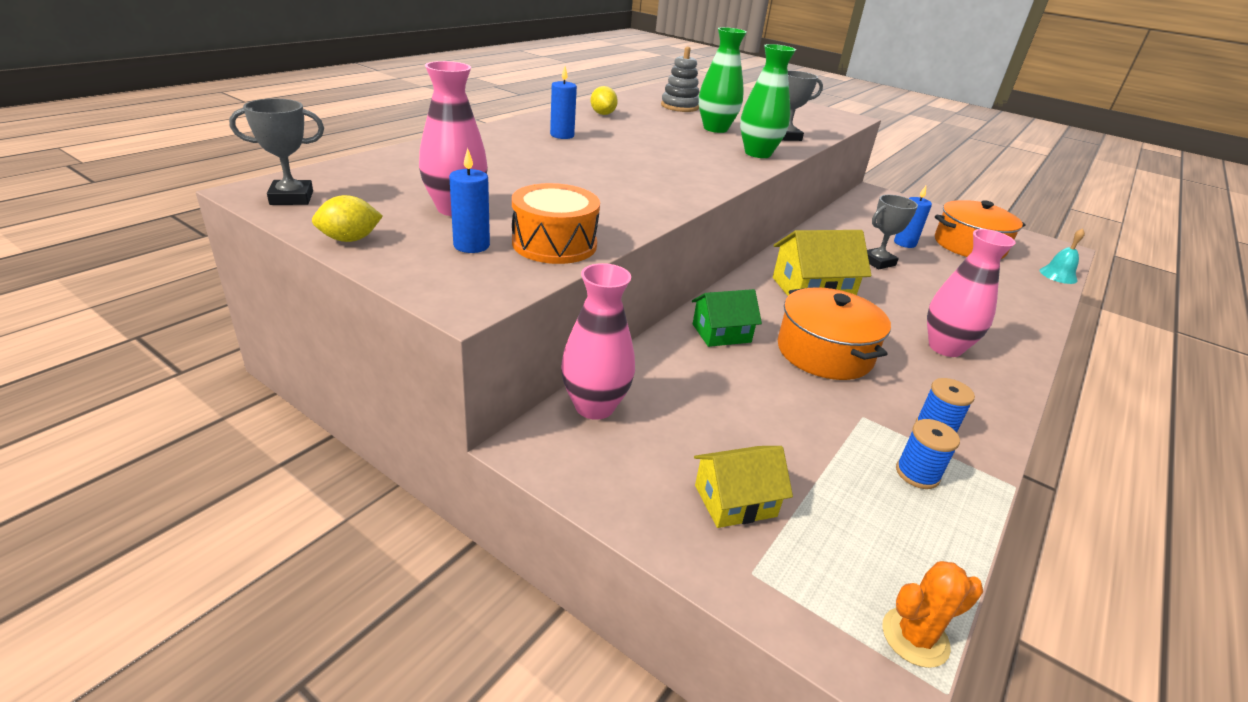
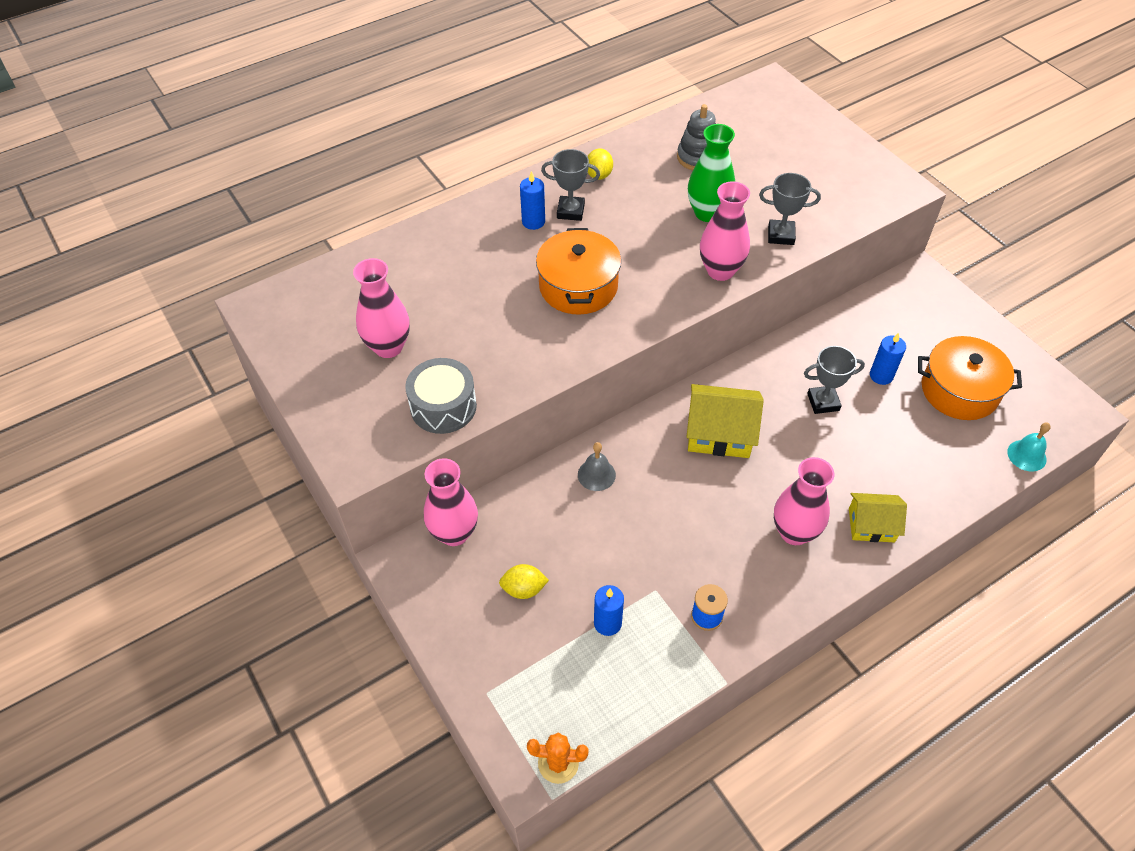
camera: 25 degrees right, 20 degrees up
grey trophy [229,99,324,205] -> grey trophy moved to [541,149,600,221]
yellow lemon [312,195,383,242] -> yellow lemon moved to [499,564,549,599]
blue candle [449,148,490,253] -> blue candle moved to [594,585,624,636]
orange drum [512,183,600,264] -> grey drum [405,358,477,434]
green house [692,289,762,347] -> grey bell [578,442,616,491]
yellow house [694,446,793,528] -> yellow house moved to [849,493,907,543]
green vase [740,44,796,158] -> pink vase [700,181,750,281]
orange pot [777,287,891,380] -> orange pot moved to [536,228,621,315]
blue spool [896,419,960,489] -> none

